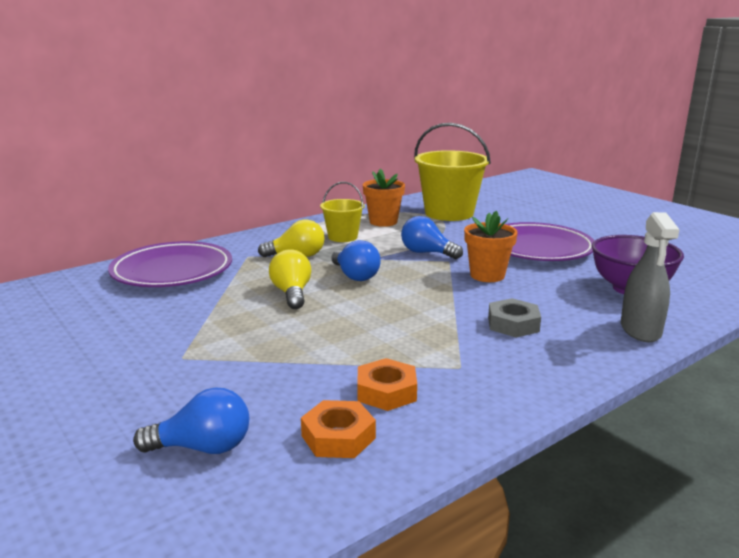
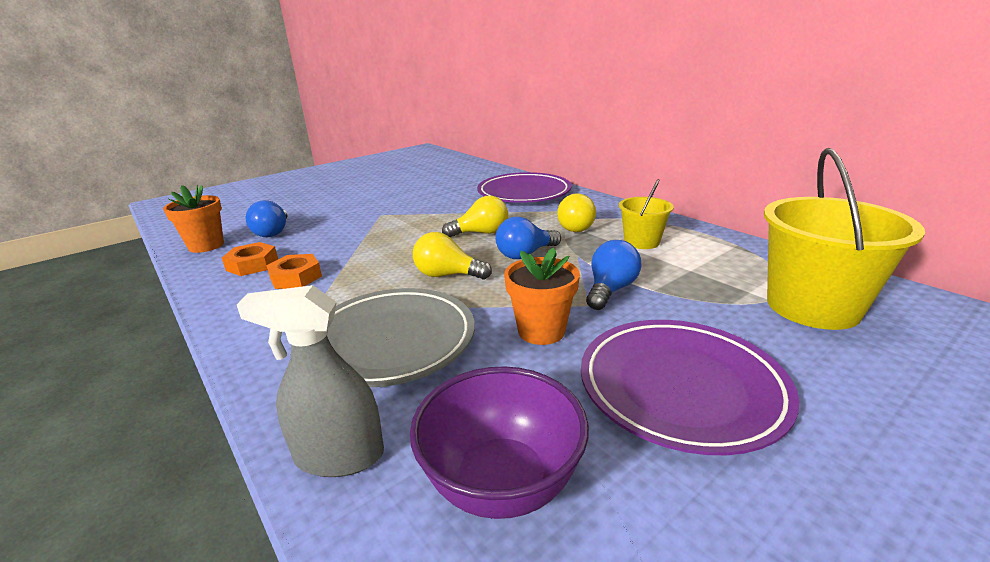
camera: 90 degrees right, 5 degrees up
orange flower pot [363,168,405,227] -> orange flower pot moved to [163,185,224,253]
grey nut [488,298,541,338] -> grey plate [327,288,475,388]
none -> yellow light bulb [413,232,492,279]

